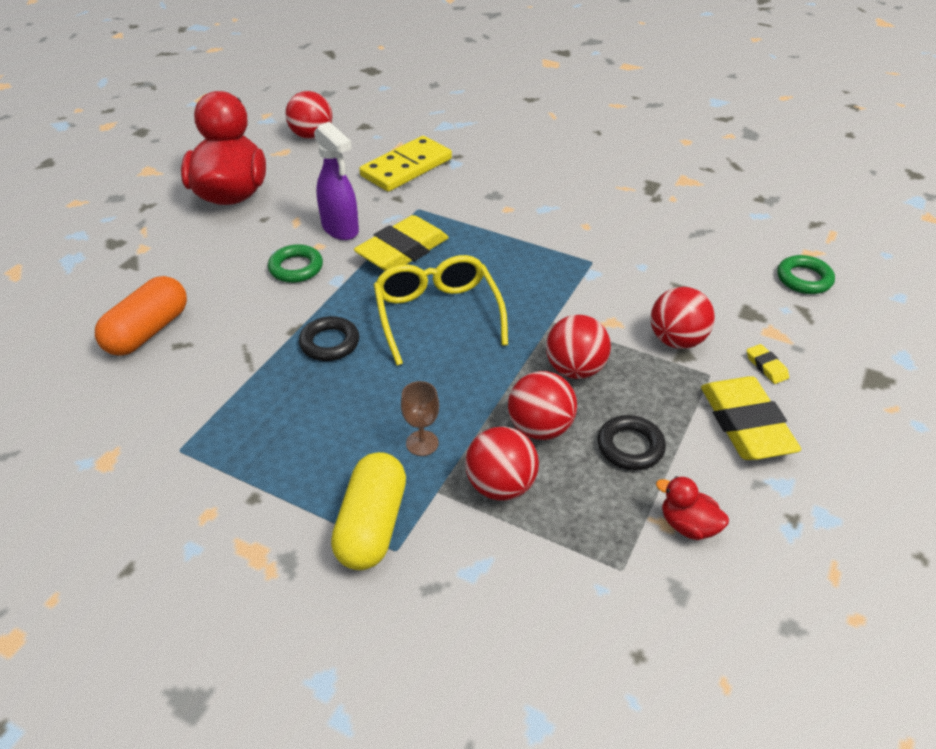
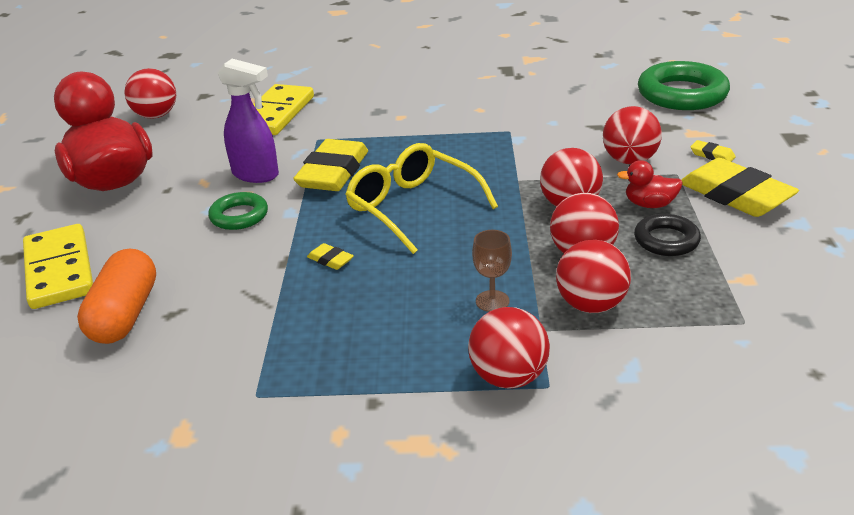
camera: 25 degrees left, 10 degrees down
black ring [299,316,359,361] -> yellow eraser [307,243,354,270]
yellow capsule [331,452,406,570] -> red ball [468,307,550,388]
red duck [656,476,729,540] -> red duck moved to [617,160,683,208]
green ring [777,255,835,294] -> green ring [638,61,730,110], size x1.81
none -> yellow domino [23,224,93,309]

